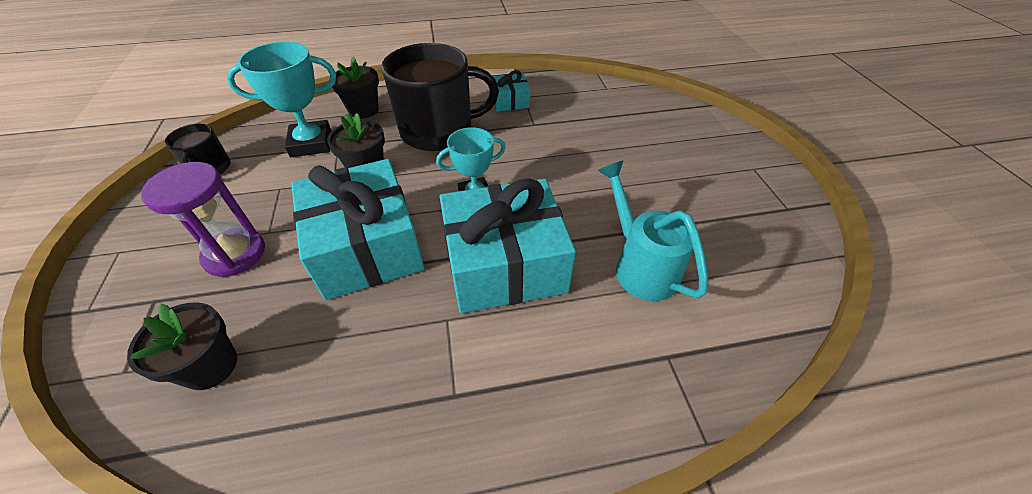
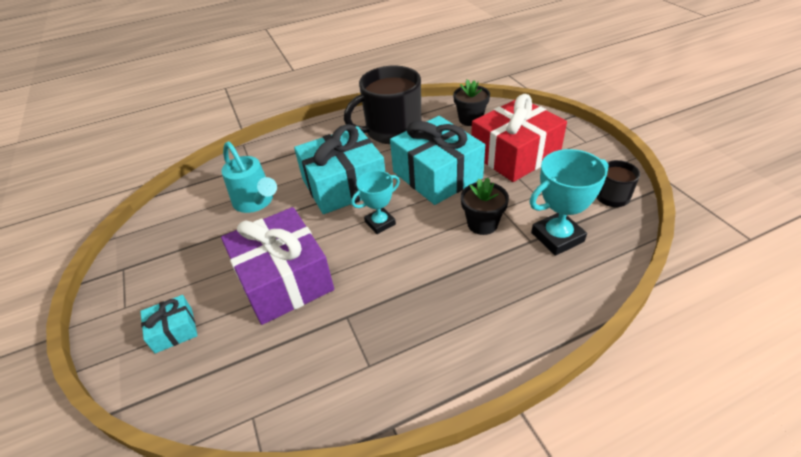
camera: 170 degrees right, 5 degrees down
purple hourglass [141,162,265,277] -> red gift [471,94,567,182]
black flower pot [332,57,379,119] -> none
black mug [381,43,499,151] -> black mug moved to [344,66,421,144]
turquoise gift [493,70,530,112] -> turquoise gift moved to [140,295,198,353]
none -> purple gift [221,207,334,325]

